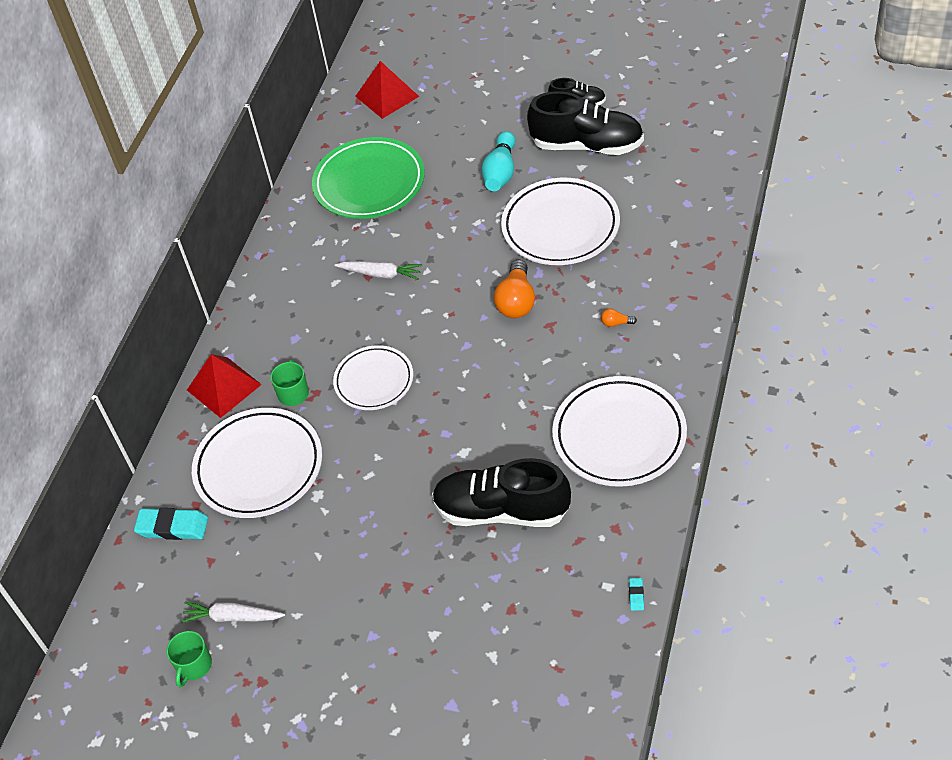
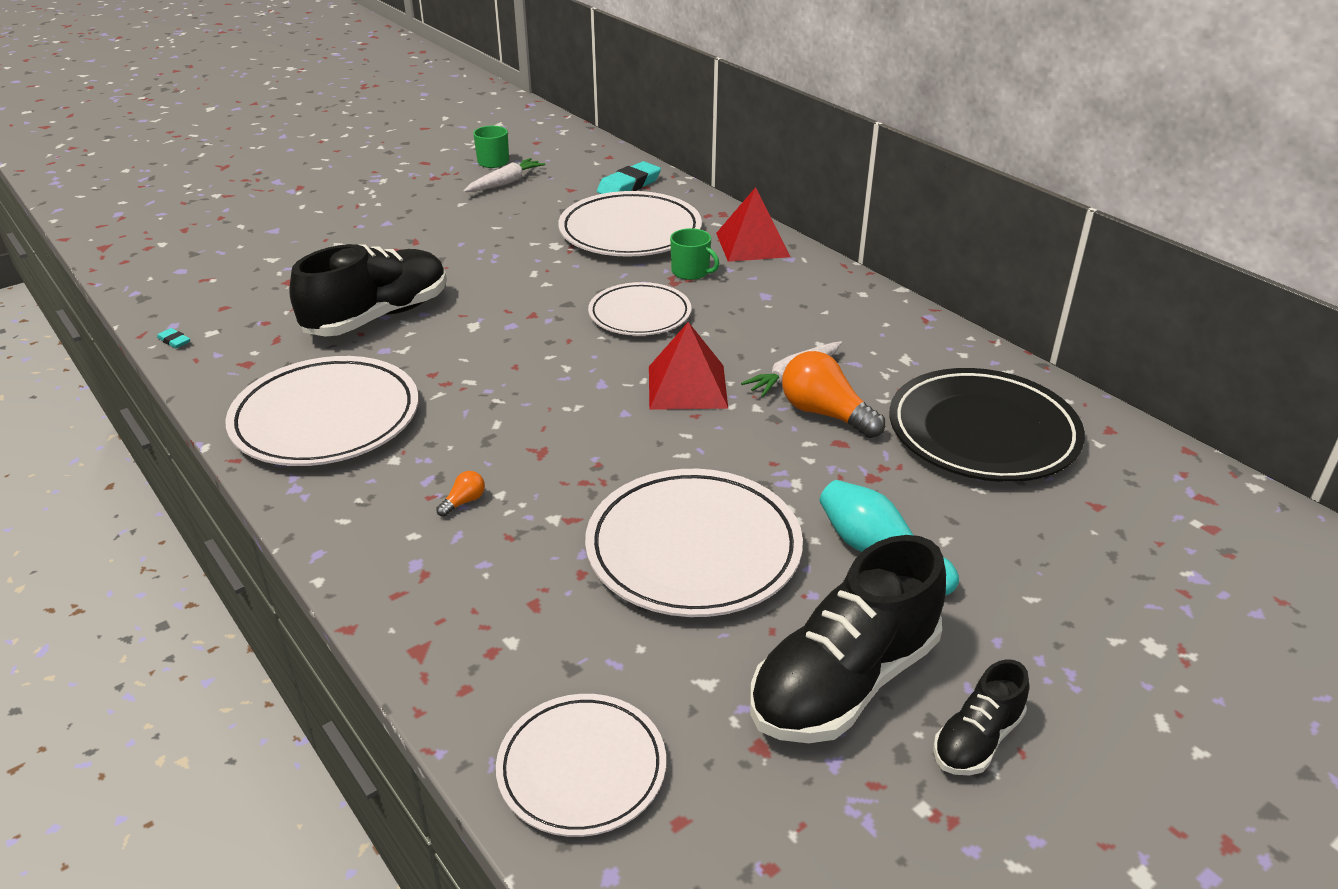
camera: 120 degrees right, 15 degrees down
green plate [312,137,425,219] -> black plate [889,368,1085,482]
red pyramid [355,61,419,119] -> red pyramid moved to [649,322,728,410]
orange light bulb [494,260,535,318] -> orange light bulb moved to [782,351,885,438]
none -> white plate [496,694,666,837]

